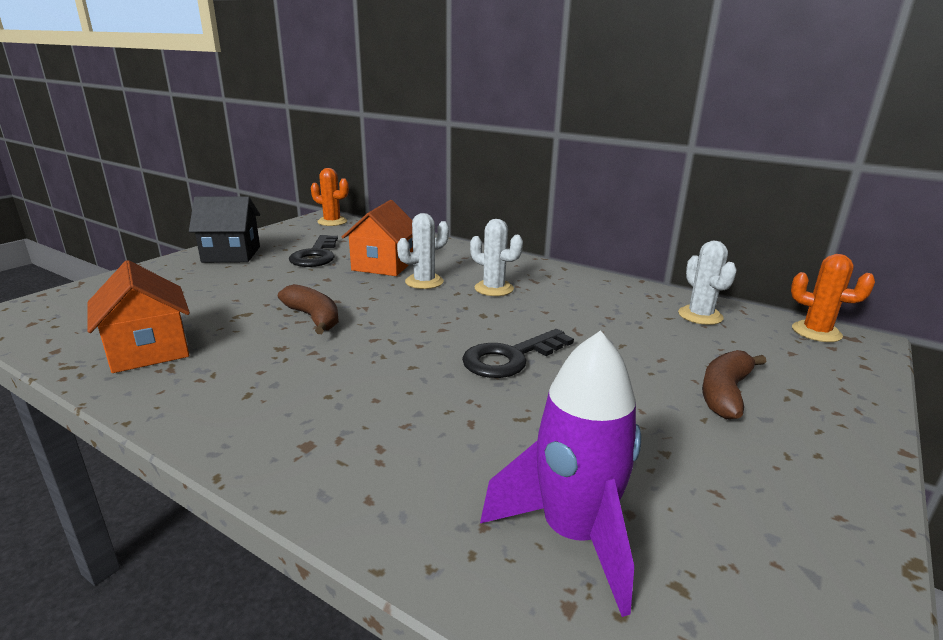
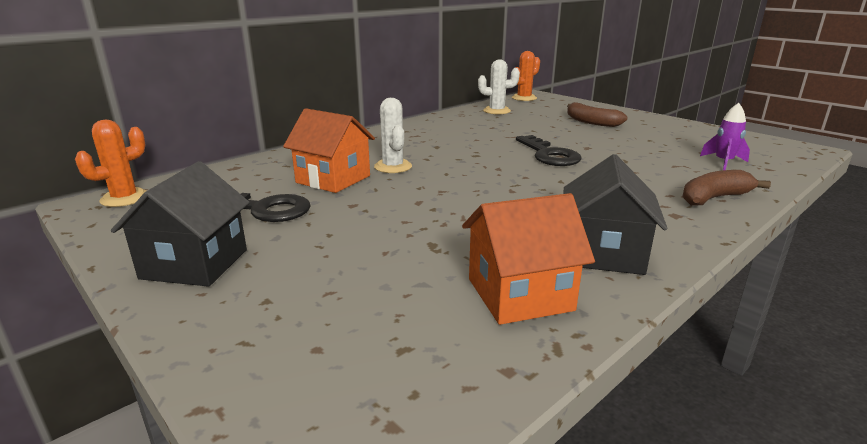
camera: 75 degrees left, 0 degrees up
brown banana [278,284,339,334] -> brown banana moved to [682,170,771,206]
white cactus [470,219,523,296] -> none
purple rocket [480,330,641,617] -> purple rocket [700,103,750,170], size x0.55
none -> black house [564,154,667,275]

